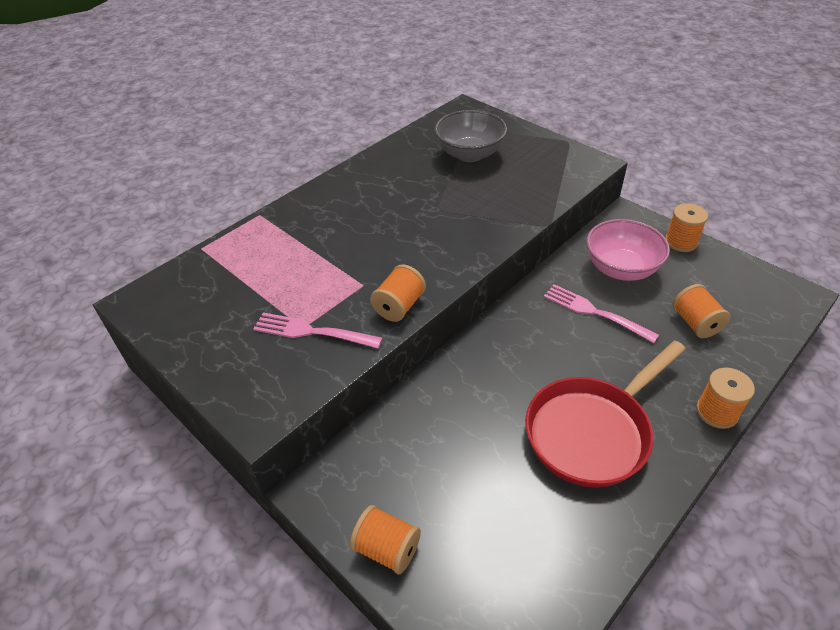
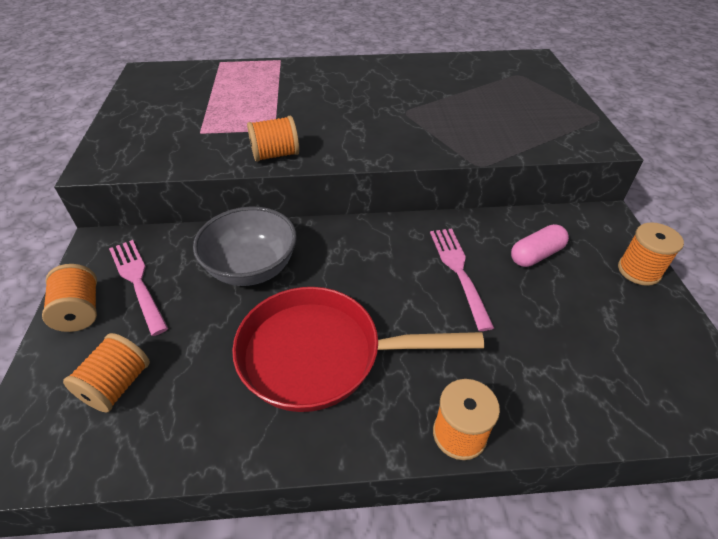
camera: 40 degrees right, 0 degrees up
pink fork [253,313,383,349] -> pink fork moved to [109,240,168,336]
grey bowl [434,110,507,162] -> grey bowl moved to [193,207,297,286]
pink bowl [586,219,670,281] -> pink capsule [511,224,569,267]
orange spool [673,284,730,338] -> orange spool moved to [63,333,150,413]

